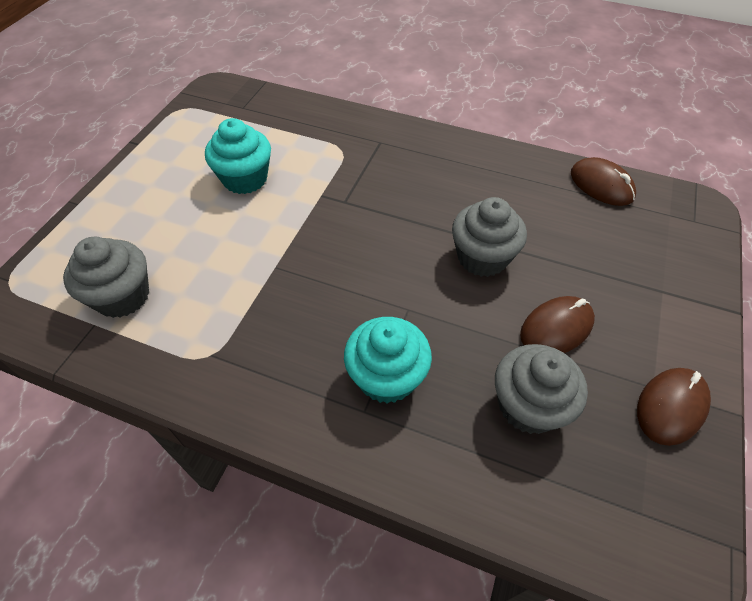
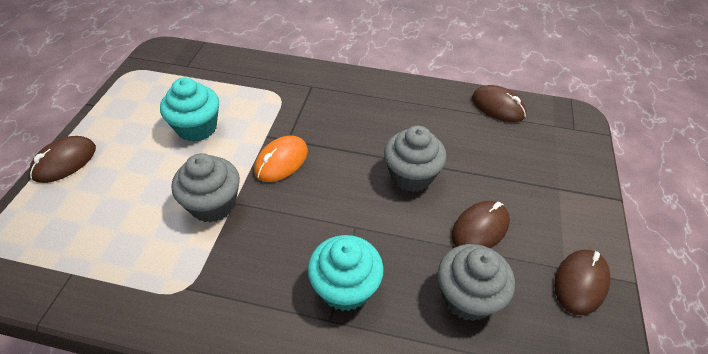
camera: 10 degrees left, 5 degrees down
grey cupcake [63,237,149,318] -> grey cupcake moved to [172,153,240,223]
none -> brown mouse [29,136,96,183]
none -> orange mouse [254,136,308,182]

